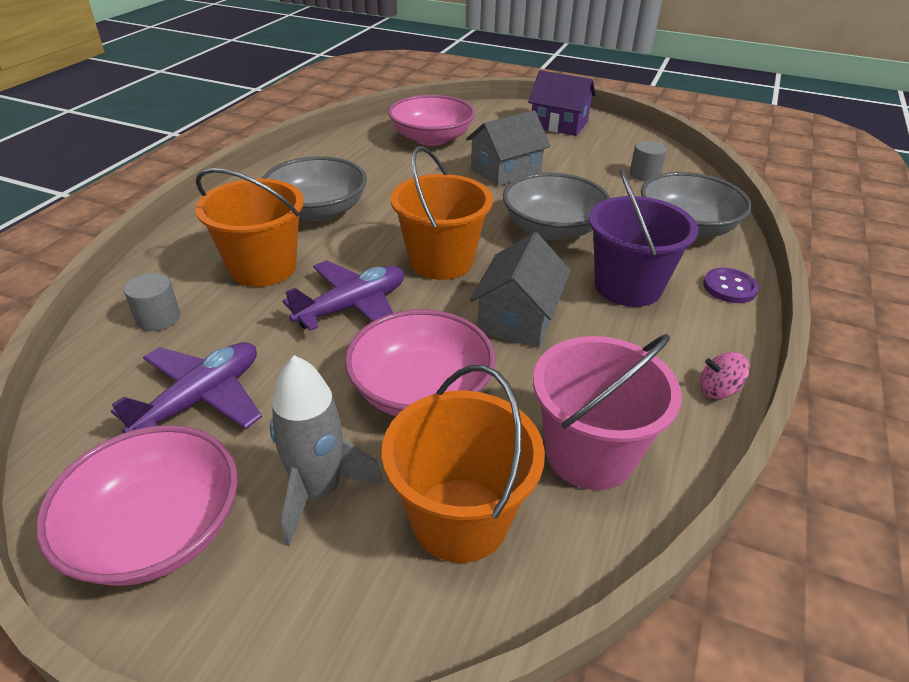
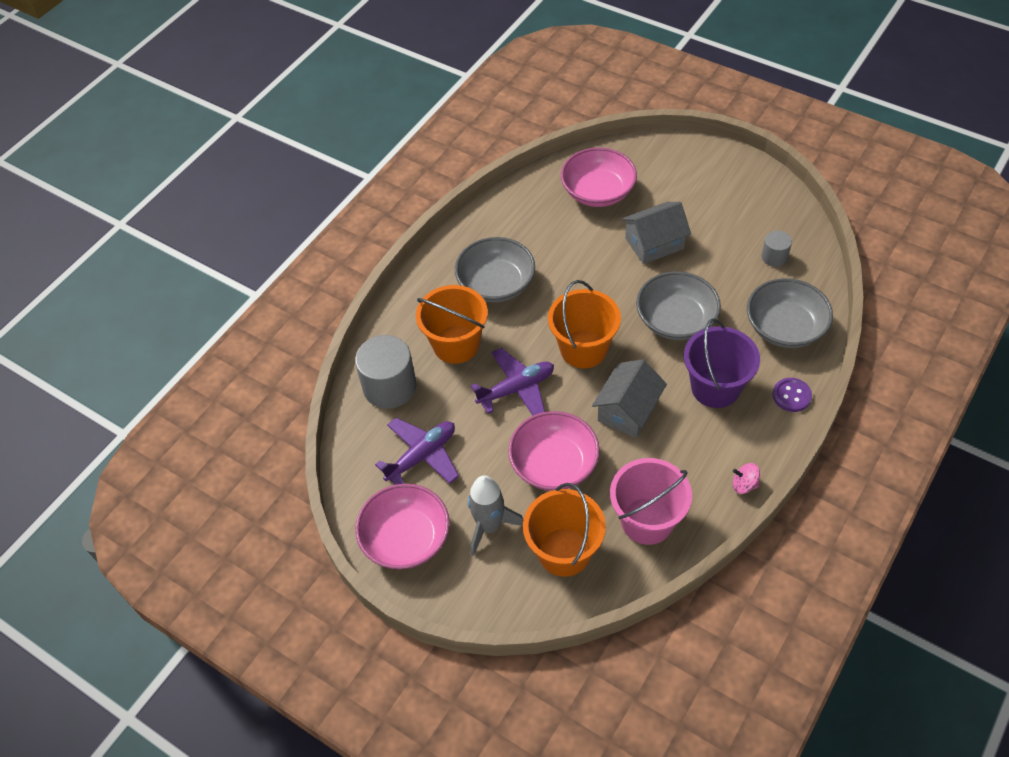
camera: 15 degrees right, 15 degrees up
grey cylinder [124,273,180,331] -> grey cylinder [355,335,417,409], size x1.93
purple house [528,70,596,136] -> none

